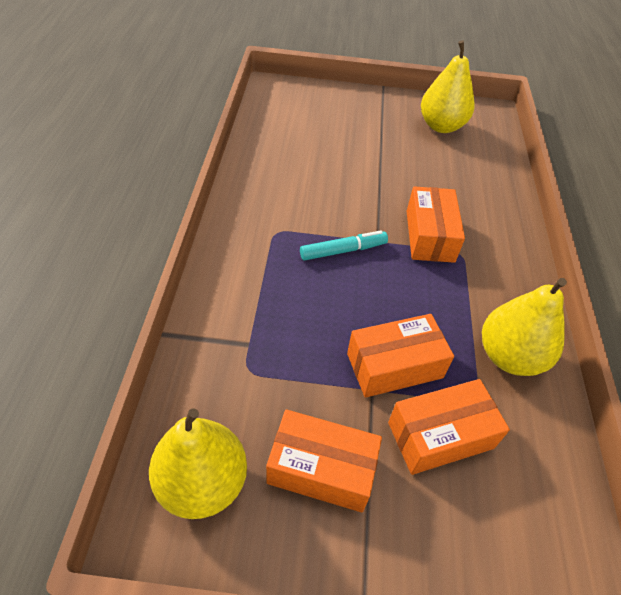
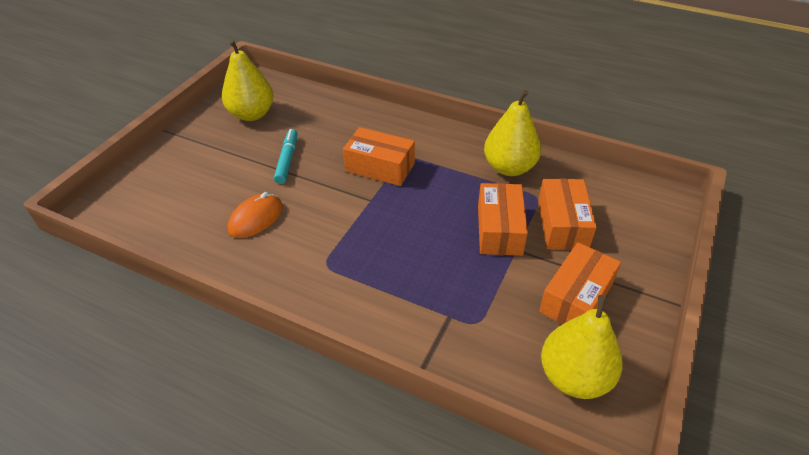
camera: 65 degrees left, 5 degrees down
turquoise marker [300,231,388,261] -> turquoise marker moved to [274,129,298,184]
none -> orange mouse [228,192,283,238]

